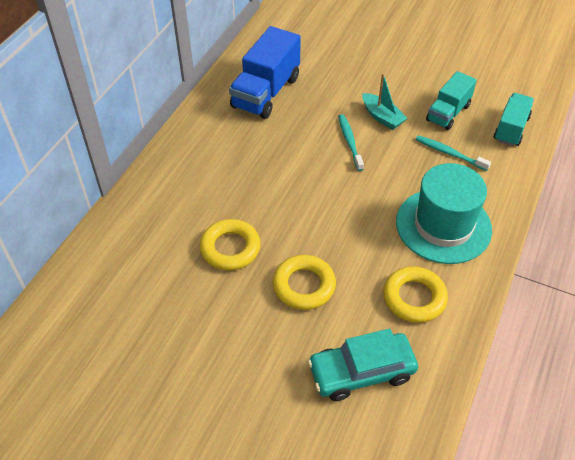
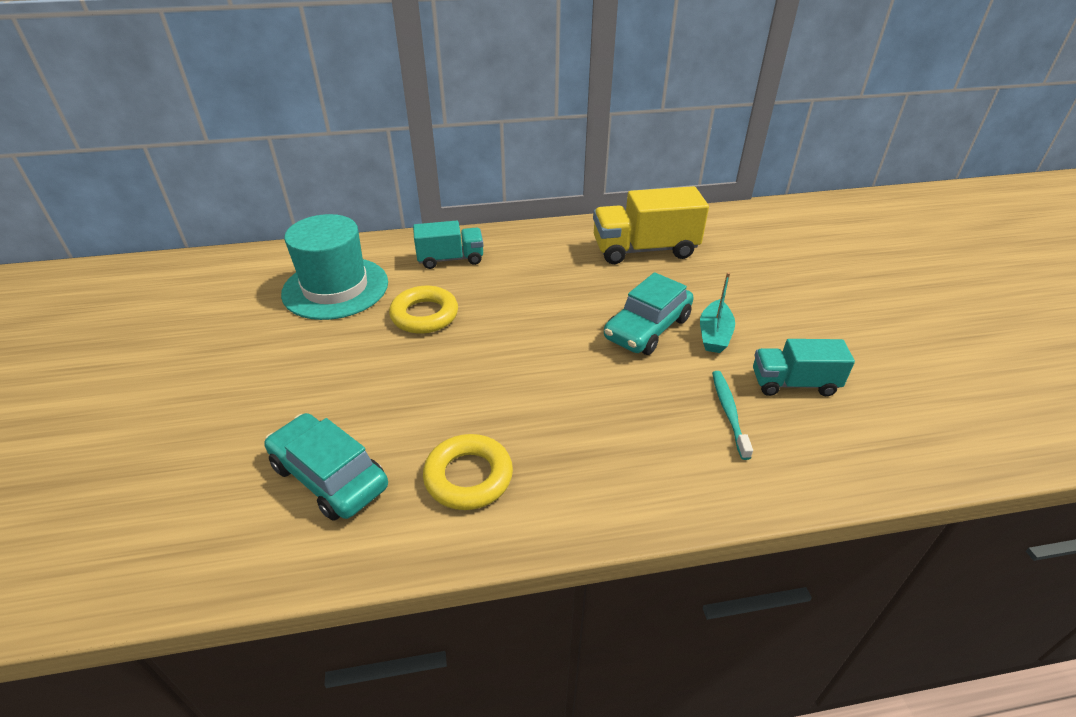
camera: 55 degrees right, 10 degrees down
blue truck [229,26,301,119] -> yellow truck [593,186,709,264]
yellow ring [273,255,336,310] -> none
turquoise toothbrush [338,114,364,171] -> turquoise car [604,272,694,355]
turquoise hat [396,163,492,264] -> turquoise hat moved to [281,214,388,320]
turquoise truck [494,93,534,146] -> turquoise truck moved to [413,221,484,269]

